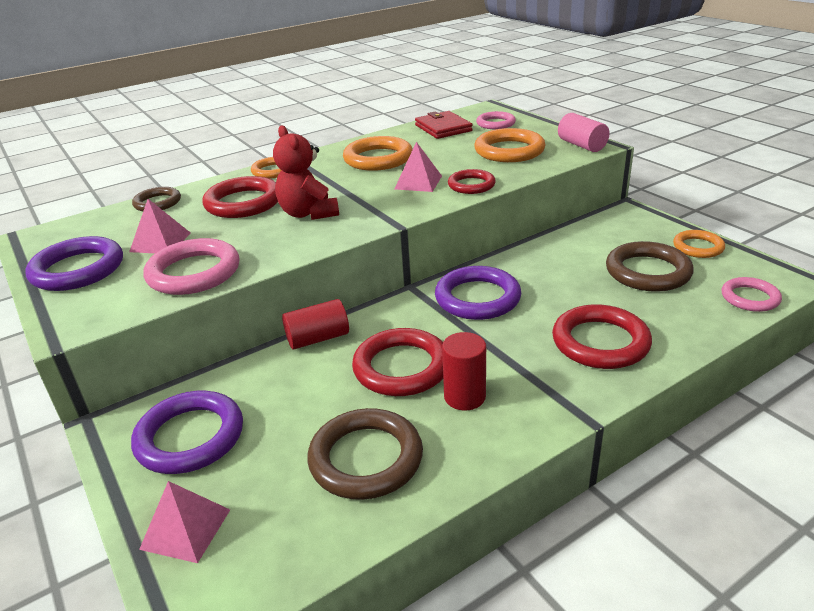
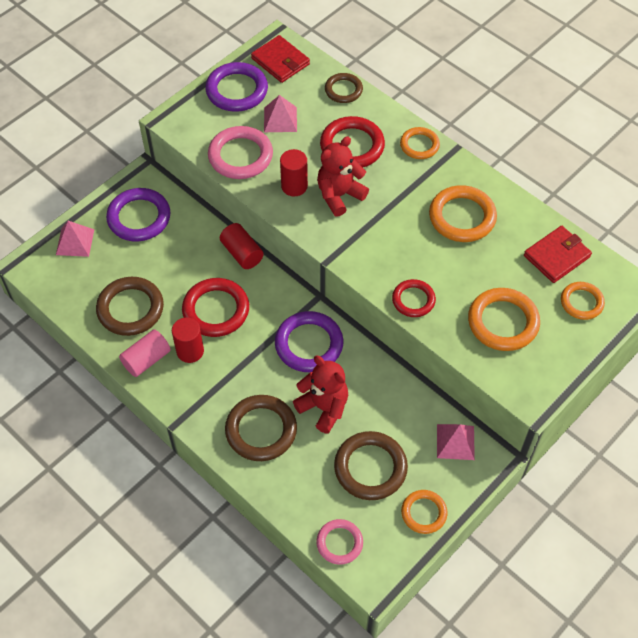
camera: 75 degrees right, 25 degrees up
pink pyramid [395,142,442,192] -> pink pyramid moved to [437,424,475,460]
pink ring [476,111,516,129] -> orange ring [561,282,605,320]
red ring [552,304,652,369] -> brown ring [225,395,297,461]
pink cylinder [558,113,610,152] -> pink cylinder moved to [119,329,171,377]
none -> red wallet [251,35,310,83]
none -> red cylinder [280,149,308,196]
none -> red teddy bear [293,356,348,434]

